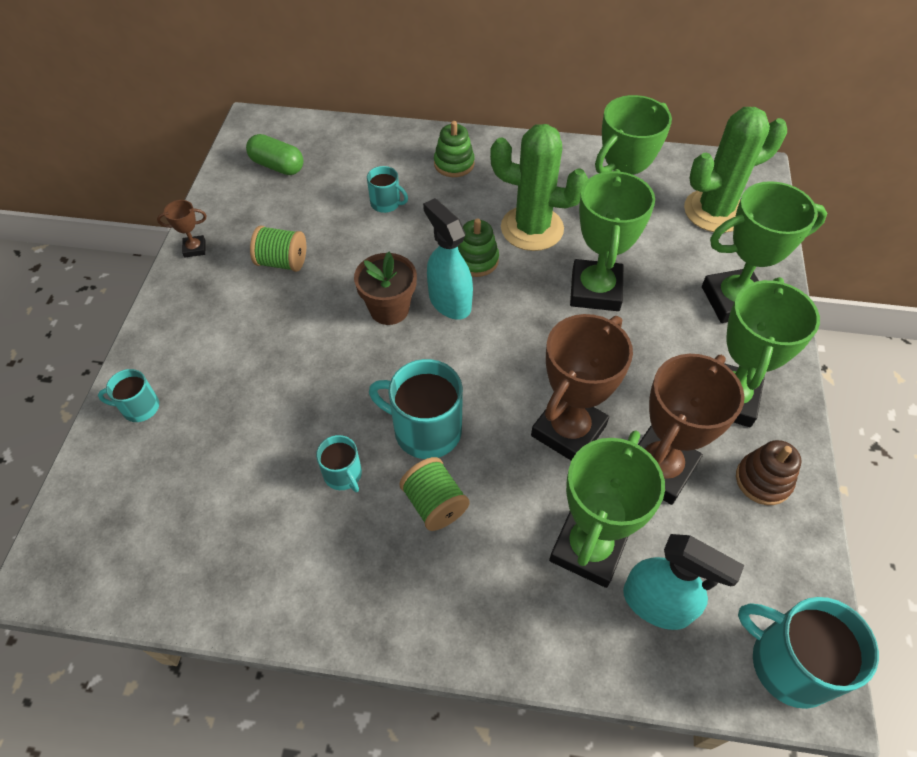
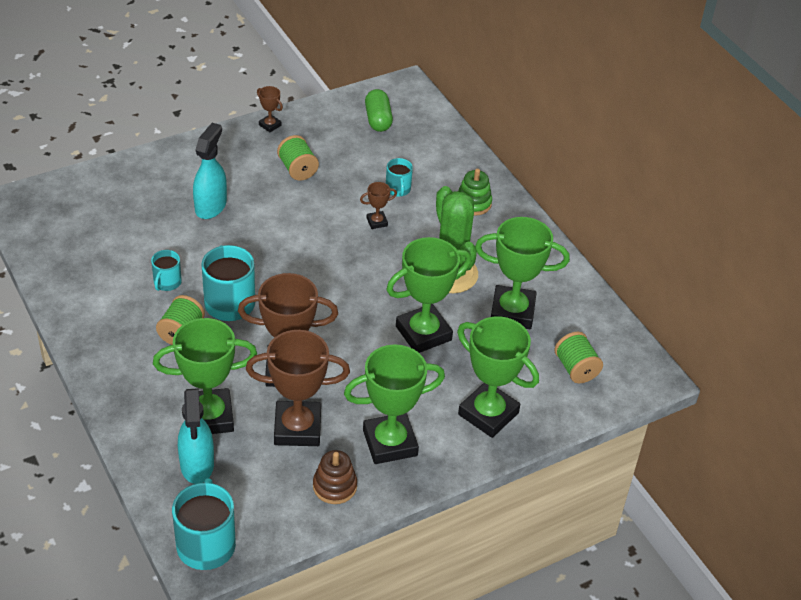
camera: 50 degrees right, 10 degrees down
turquoise mug [98,369,159,422] -> none
brown flower pot [354,252,417,325] -> none
turquoise spray bottle [423,198,473,320] -> turquoise spray bottle moved to [193,123,227,219]
green stacking toy [458,218,499,277] -> none
green cactus [684,107,787,233] -> green spool [554,332,603,383]
none -> brown trophy [360,182,397,229]

